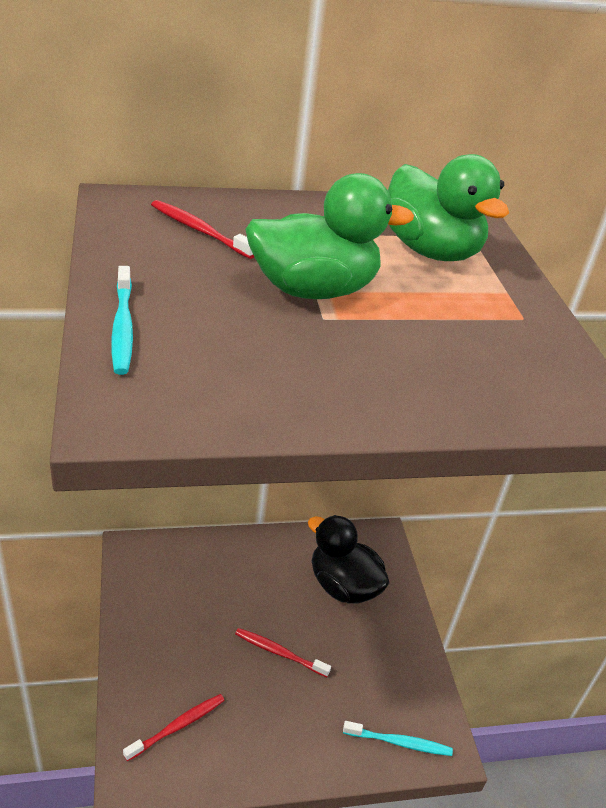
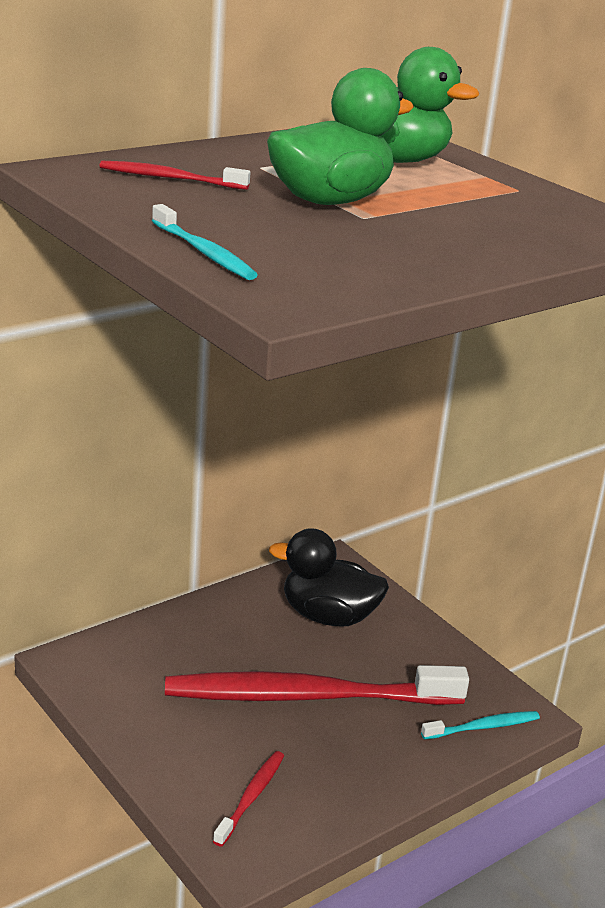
camera: 25 degrees left, 10 degrees down
red toothbrush [235,628,331,677] -> red toothbrush [165,665,469,705], size x2.40

